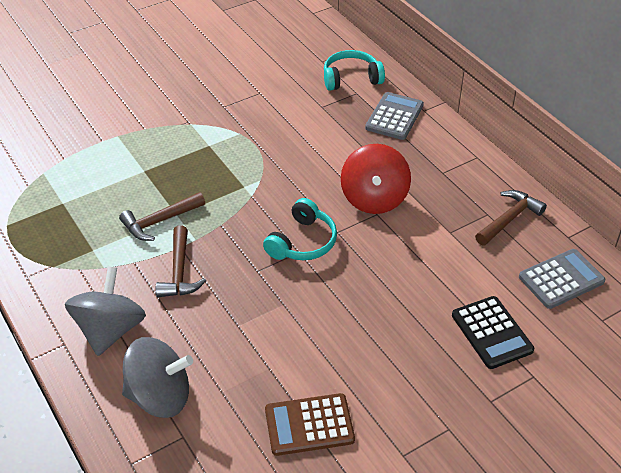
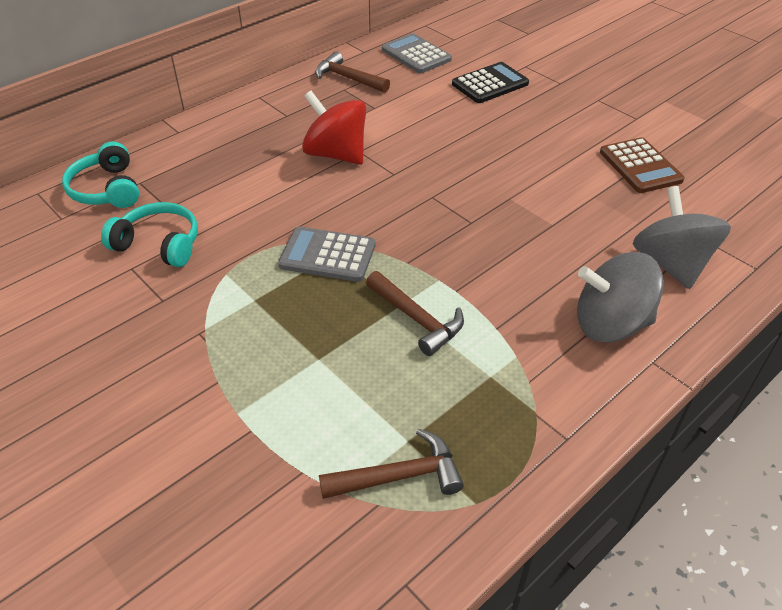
camera: 100 degrees left, 0 degrees up
brown hammer [156,225,206,297] -> brown hammer moved to [319,429,464,499]
turquoise headphones [263,198,337,260] -> turquoise headphones moved to [101,202,198,267]
red spinning top [341,144,411,214] -> red spinning top turned 135 degrees counterclockwise [302,91,366,165]
grey calculator [365,92,424,140] -> grey calculator moved to [278,226,376,282]

